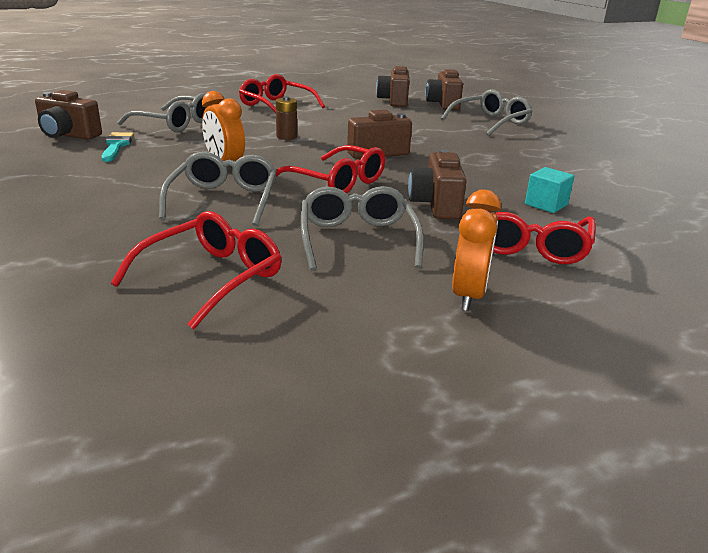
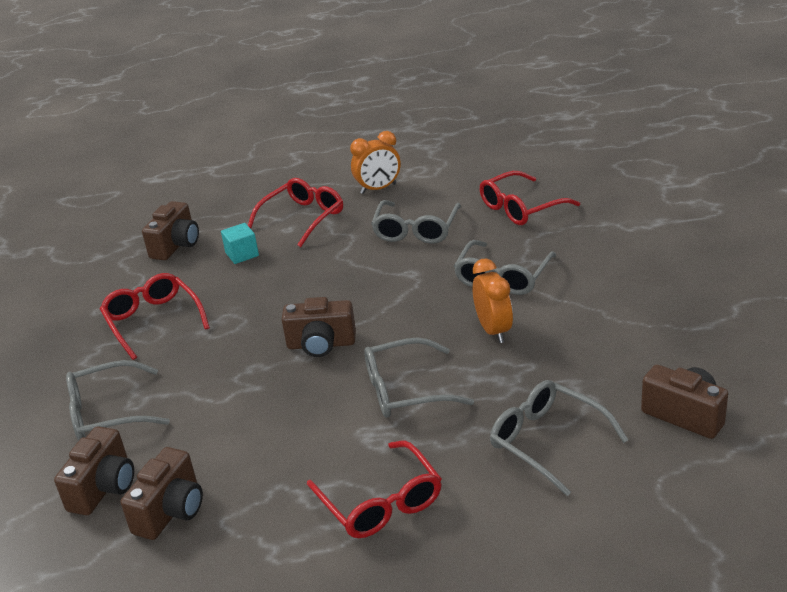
camera: 155 degrees left, 5 degrees up
turquoise brush [102,132,134,162] -> none
brown battery [276,96,297,140] -> grey glasses [364,337,474,418]
red glasses [276,145,385,194] -> red glasses moved to [100,273,210,360]
brown camera [408,149,467,219] -> brown camera moved to [142,201,199,260]
orange clock [452,190,501,311] -> orange clock turned 150 degrees counterclockwise [350,131,401,194]

